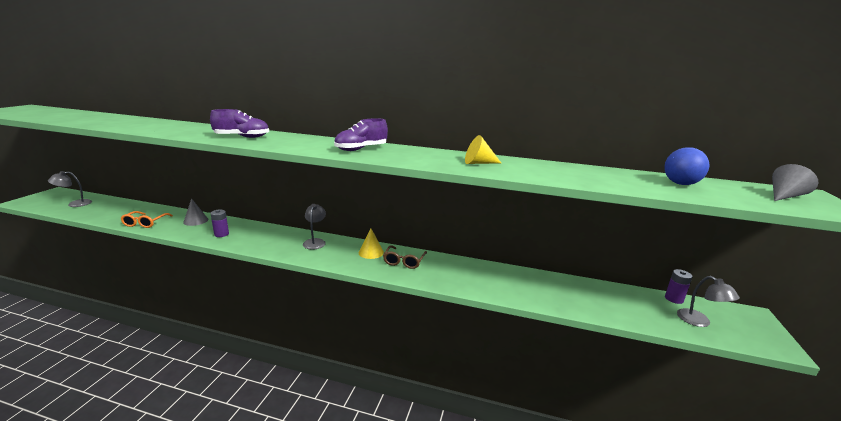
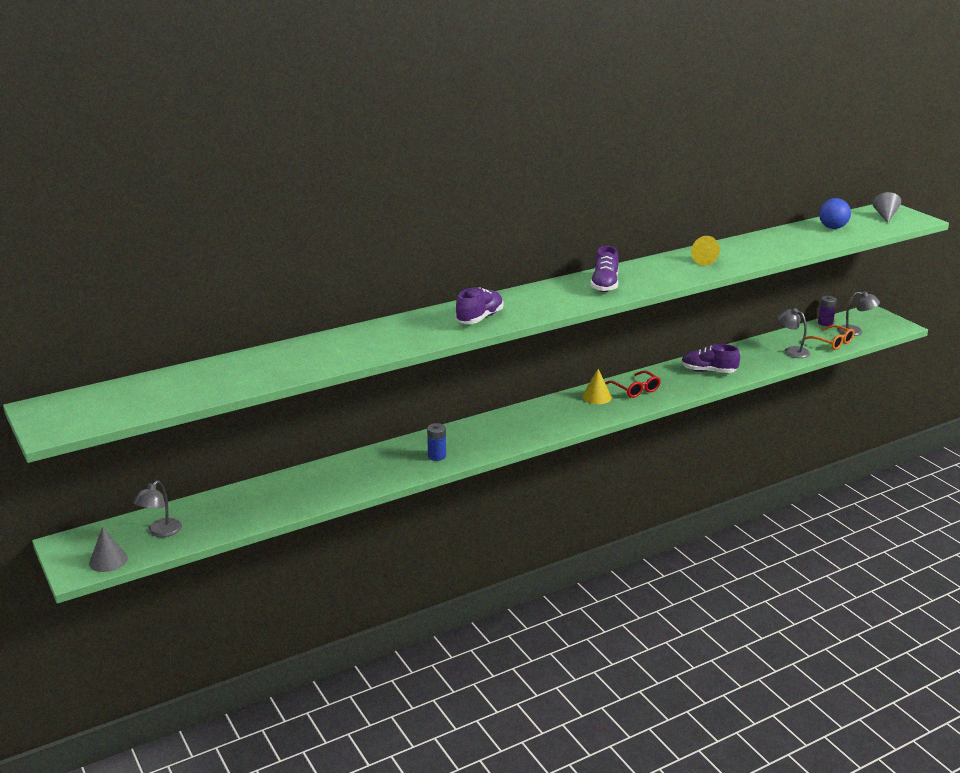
camera: 45 degrees left, 5 degrees up
orange glasses [120,211,173,228] -> orange glasses moved to [802,325,854,350]
grey cone [183,198,208,226] -> grey cone moved to [89,527,128,572]
purple battery [210,210,229,237] -> blue battery [427,423,446,461]
grey lamp [303,204,326,250] -> grey lamp moved to [778,308,810,358]
brown glasses [383,245,427,269] -> red glasses [605,371,661,398]
none -> purple shoe [681,344,740,373]

